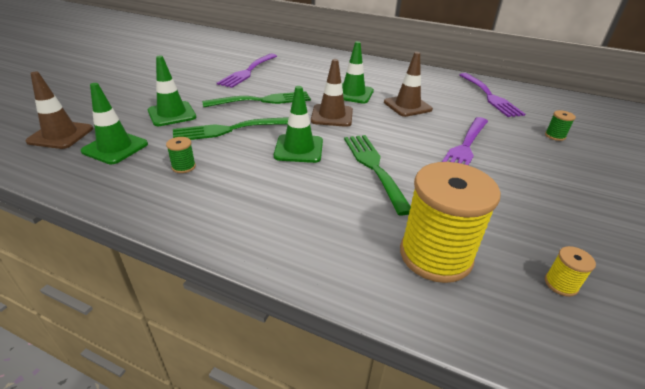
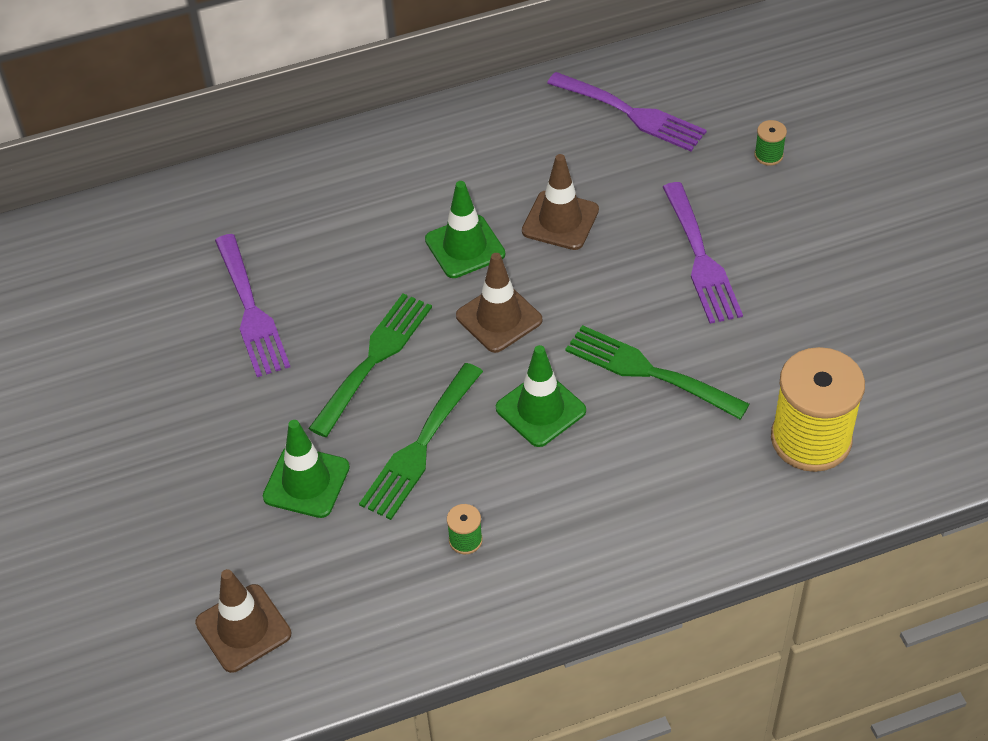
camera: 40 degrees left, 15 degrees up
green traffic cone [81,83,148,164] -> none
yellow spool [545,246,596,297] -> none

